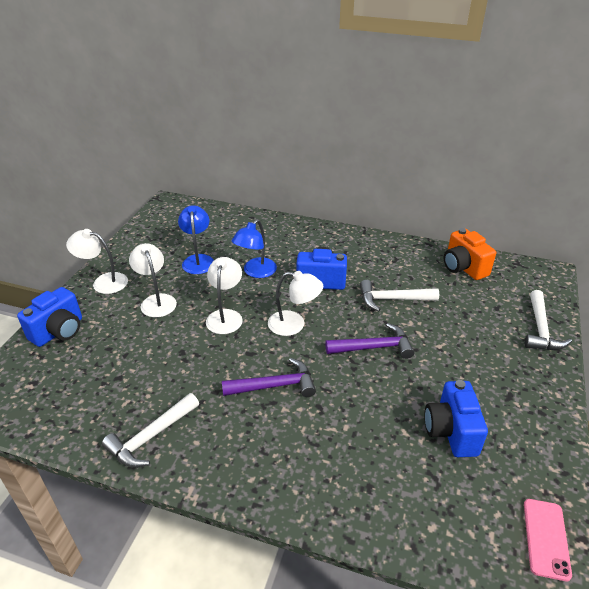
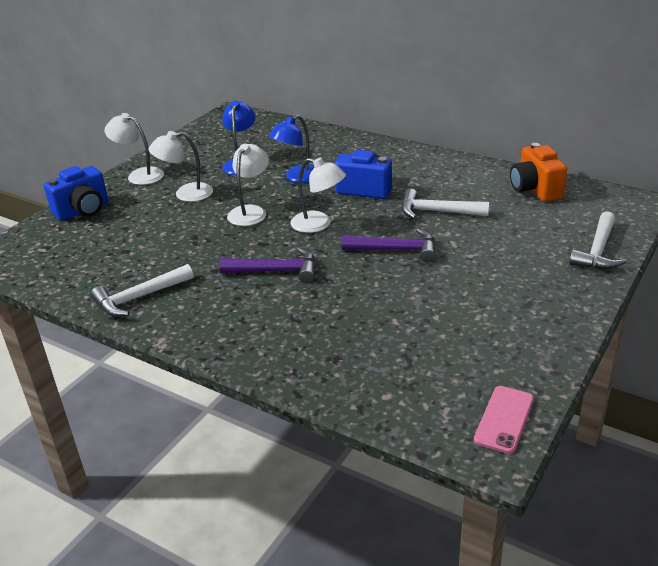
camera: 15 degrees right, 5 degrees down
white lamp [129,243,177,317] -> white lamp turned 90 degrees counterclockwise [148,131,213,202]
blue camera [424,380,488,457] -> none

